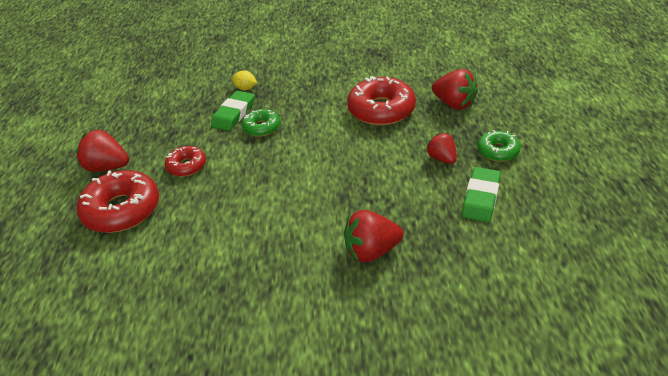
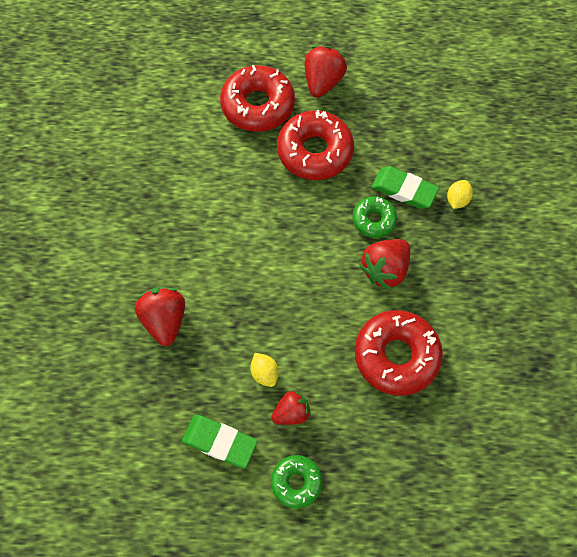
camera: 90 degrees right, 25 degrees up
red donut [165,146,206,177] -> red donut [277,110,354,180], size x1.81
red strawberry [432,69,478,110] -> red strawberry moved to [360,239,410,290]
none -> yellow lemon [250,353,279,387]

